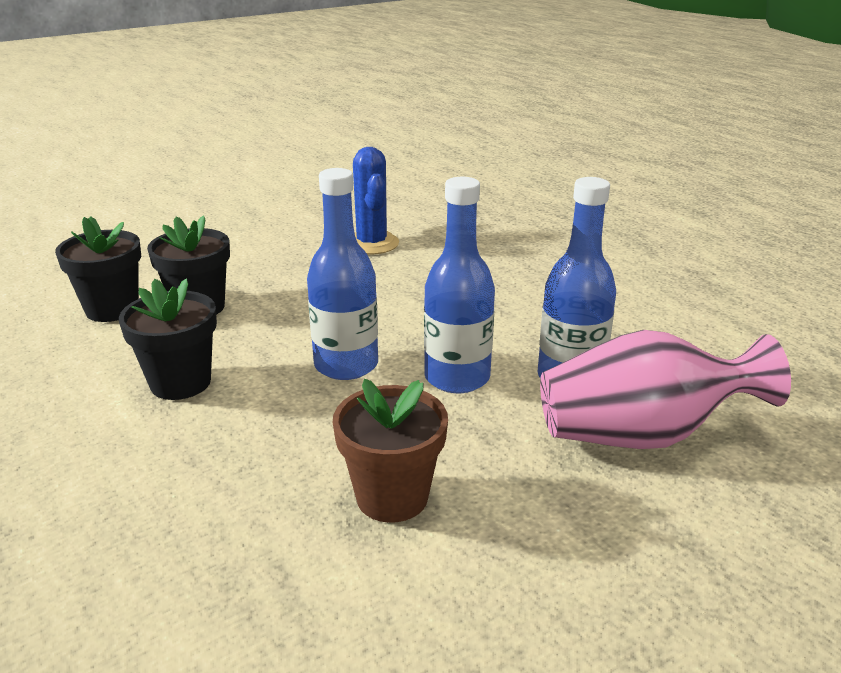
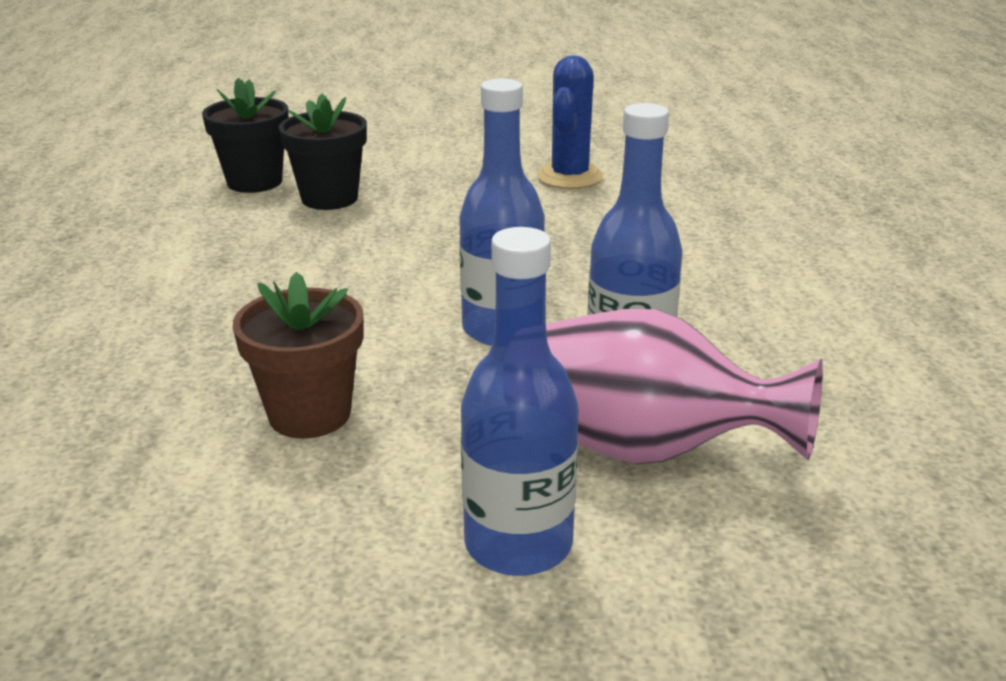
camera: 30 degrees right, 0 degrees up
black flower pot [119,279,217,400] -> none
blue bottle [307,168,378,380] -> blue bottle moved to [461,227,579,576]

